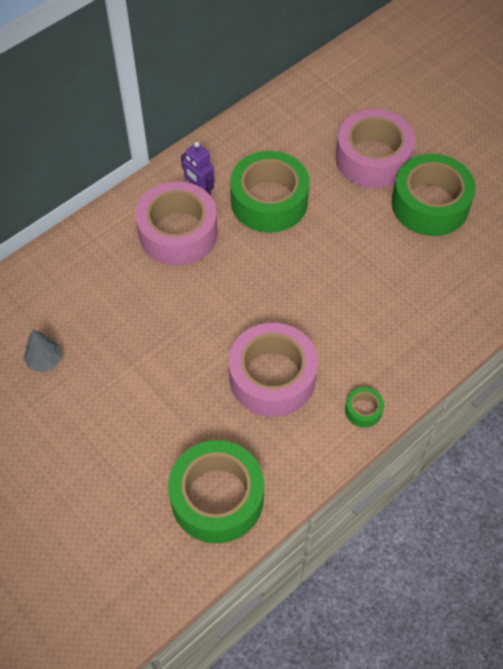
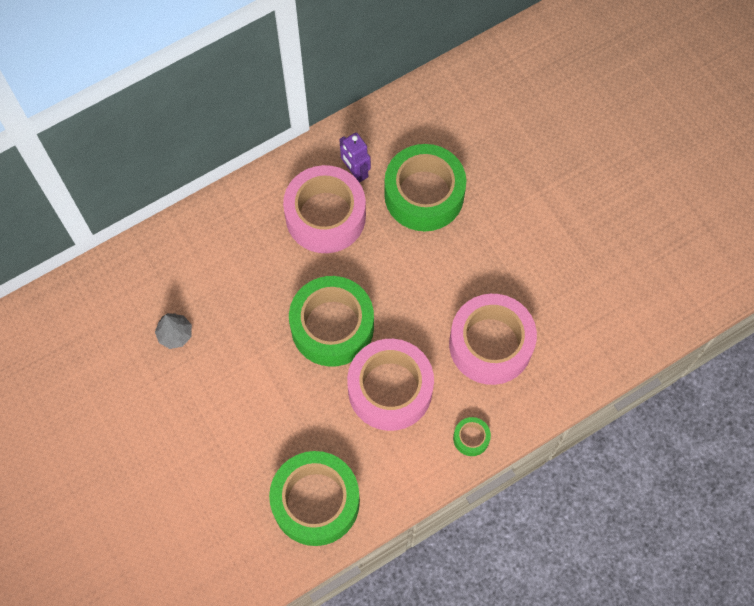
camera: 10 degrees right, 10 degrees up
pink tape [336,109,415,188] -> pink tape moved to [449,294,537,385]
green tape [391,154,476,236] -> green tape moved to [289,276,374,367]

